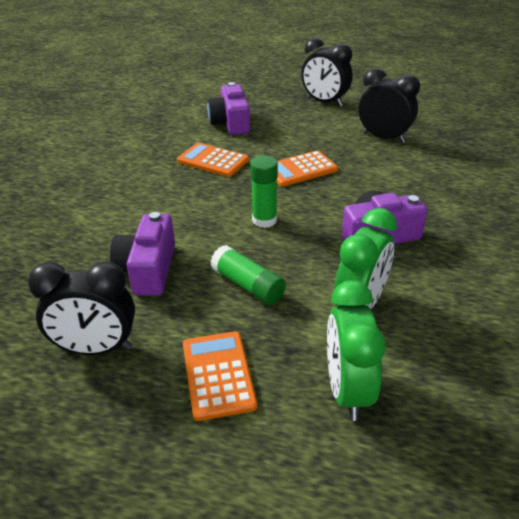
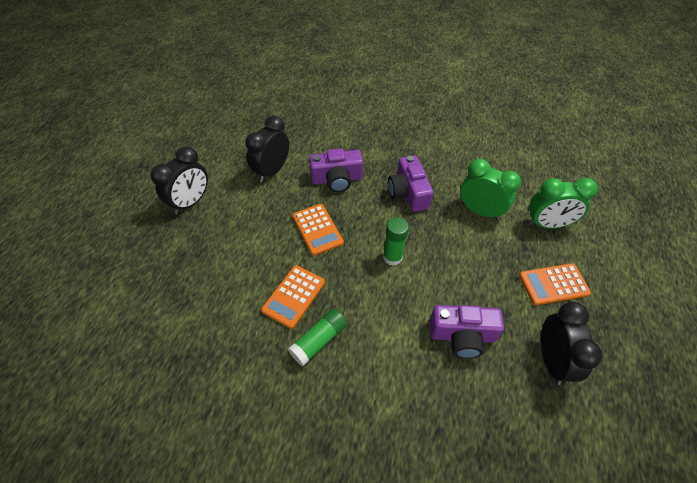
camera: 90 degrees left, 15 degrees up
purple camera [207,82,250,135] -> purple camera moved to [309,149,363,192]
green glue stick [210,245,286,305] -> green glue stick moved to [288,309,347,366]

